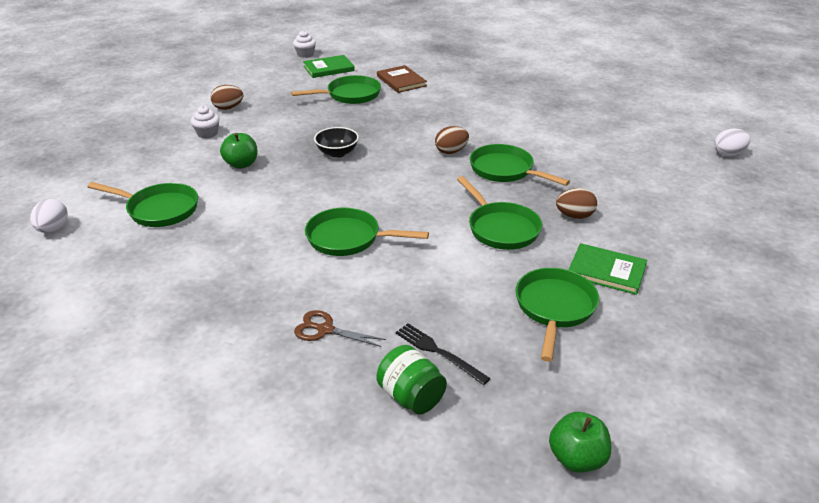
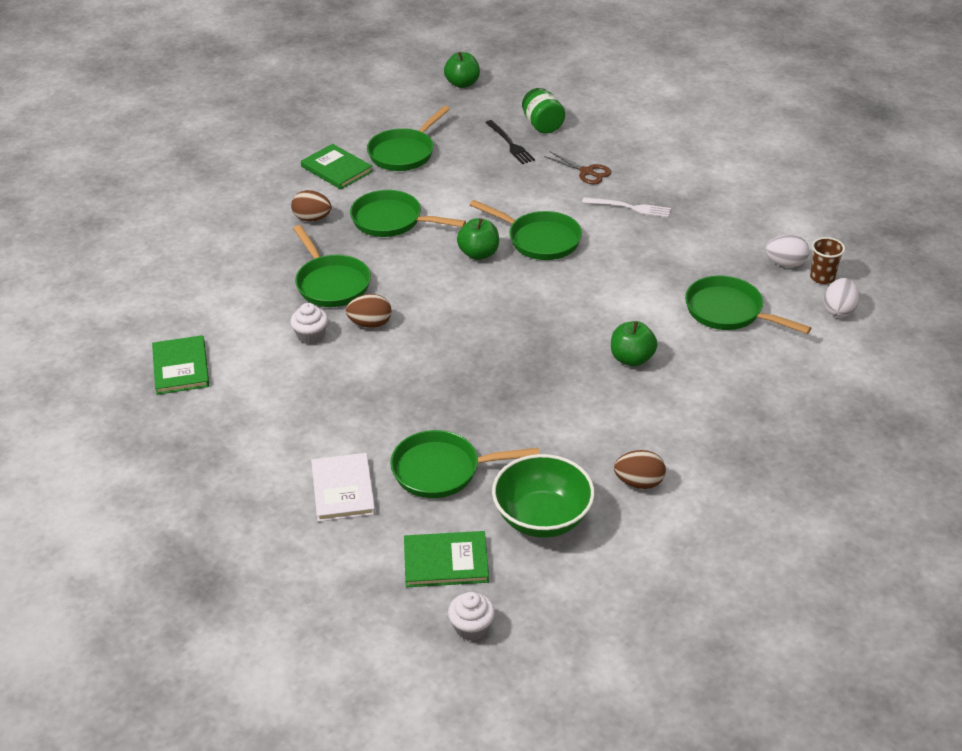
camera: 160 degrees left, 5 degrees up
white cupcake [191,106,220,138] -> white cupcake moved to [290,303,328,345]
black bowl [314,127,359,158] -> none
brown book [377,65,427,93] -> white book [311,453,375,522]
green pan [457,176,542,250] -> green pan turned 60 degrees counterclockwise [350,190,466,237]
white egg [714,129,751,156] -> white egg moved to [765,234,809,267]
none -> green book [152,335,209,395]
none -> green apple [457,218,499,260]
none -> green bowl [492,454,595,538]
none -> white fork [582,197,671,218]
none -> brown cup [810,237,845,284]

